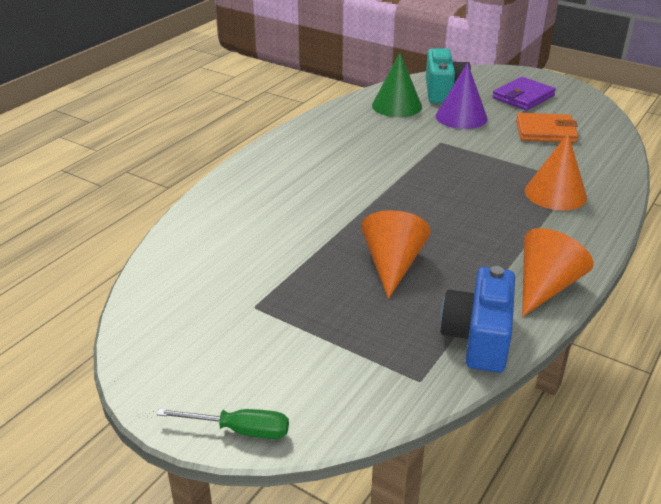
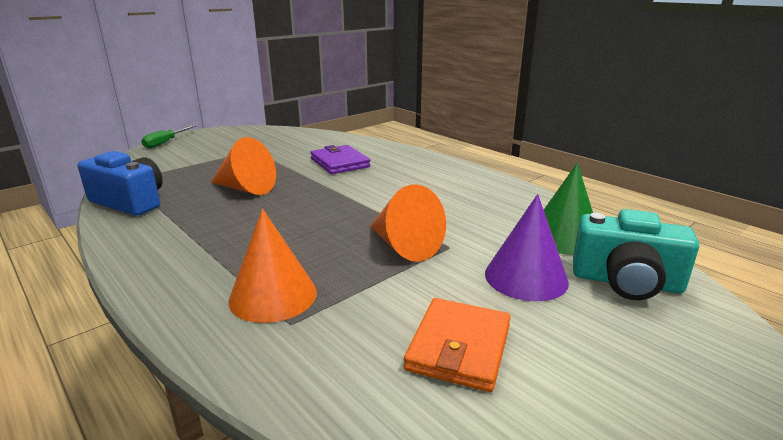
camera: 105 degrees right, 10 degrees down
purple wallet [492,77,556,111] -> purple wallet moved to [310,145,370,174]
orange cone [522,228,594,317] -> orange cone moved to [370,184,446,262]

